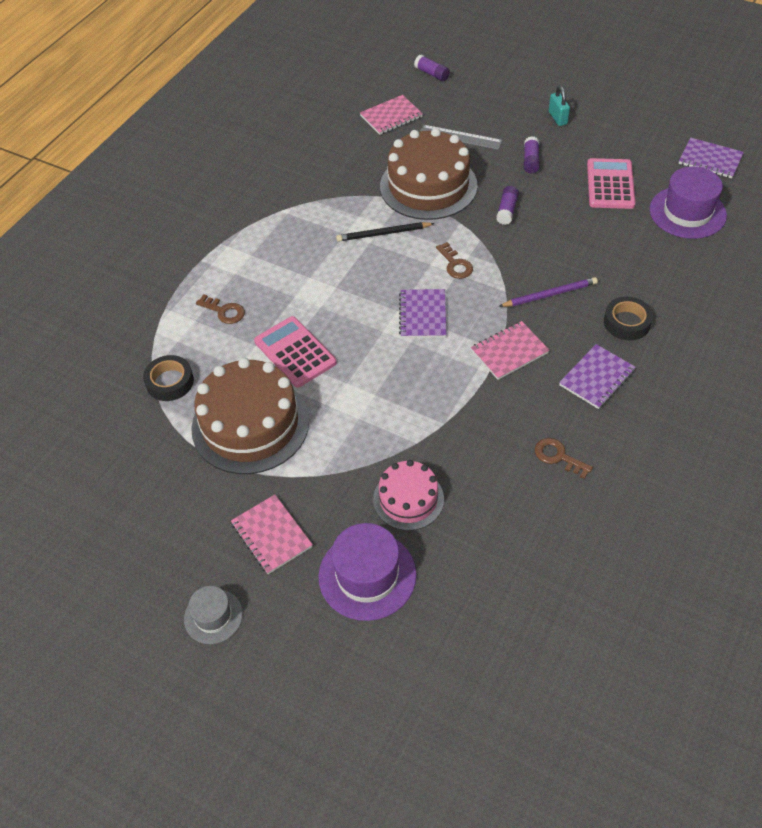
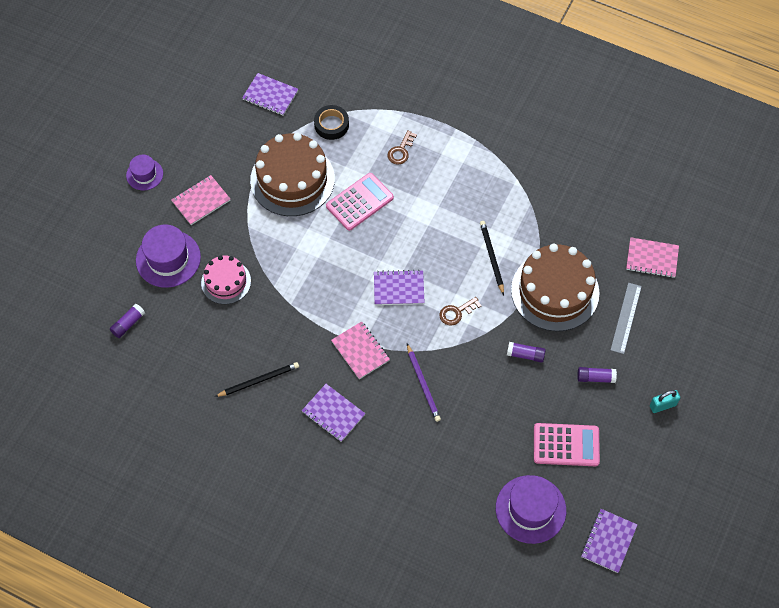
camera: 85 degrees right, 10 degrees up
grey hat [184,586,243,644] -> purple hat [126,154,163,191]
pink notebook [360,95,423,135] -> pink notebook turned 45 degrees counterclockwise [626,237,679,278]
purple glue stick [414,55,450,81] -> purple glue stick moved to [110,304,145,338]
brown key [535,438,593,479] -> black pencil [215,362,299,397]
black tape [604,297,653,340] -> none
none -> purple notebook [242,73,298,116]

